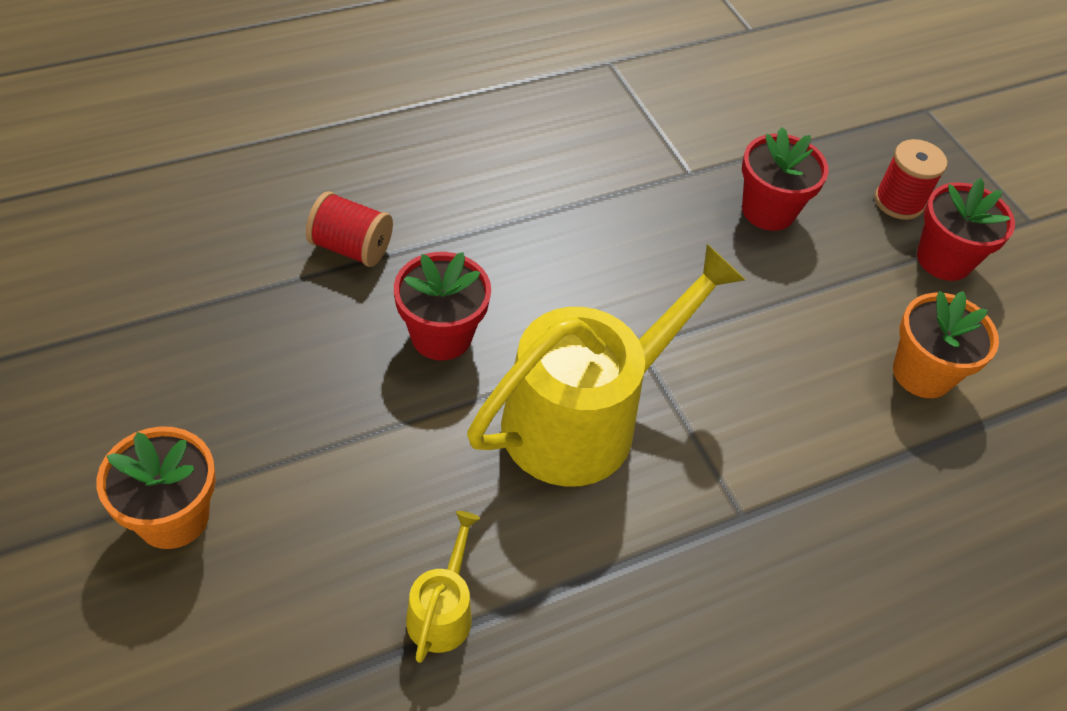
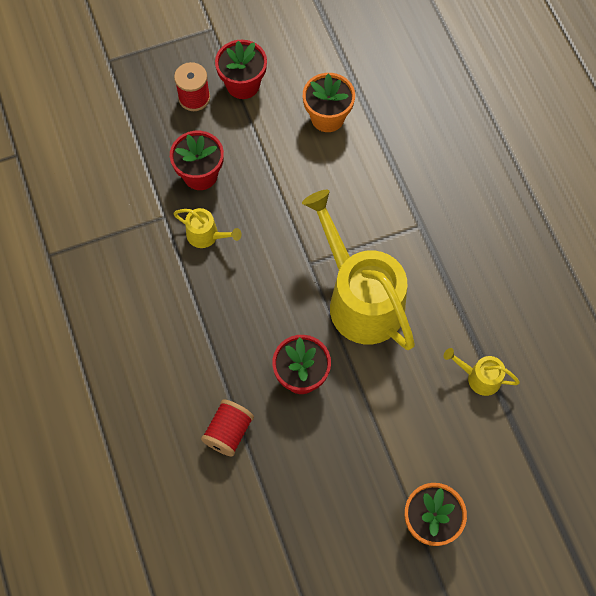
camera: 80 degrees left, 15 degrees up
none -> yellow watering can [173,208,242,248]

